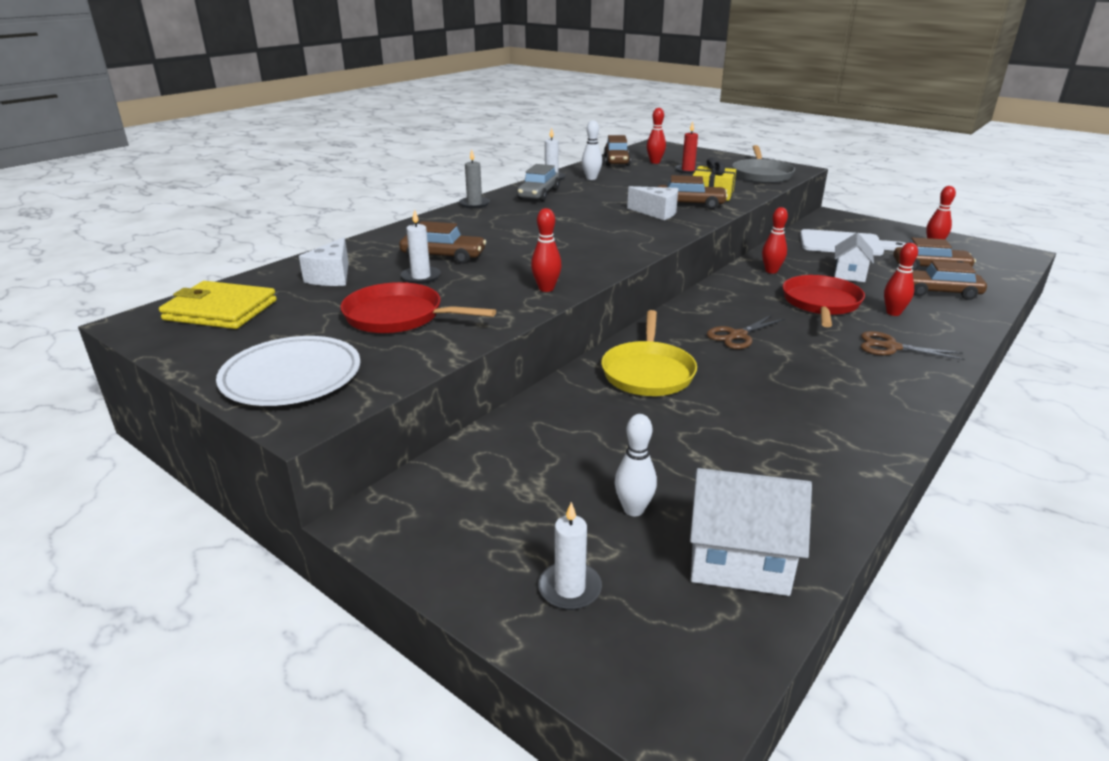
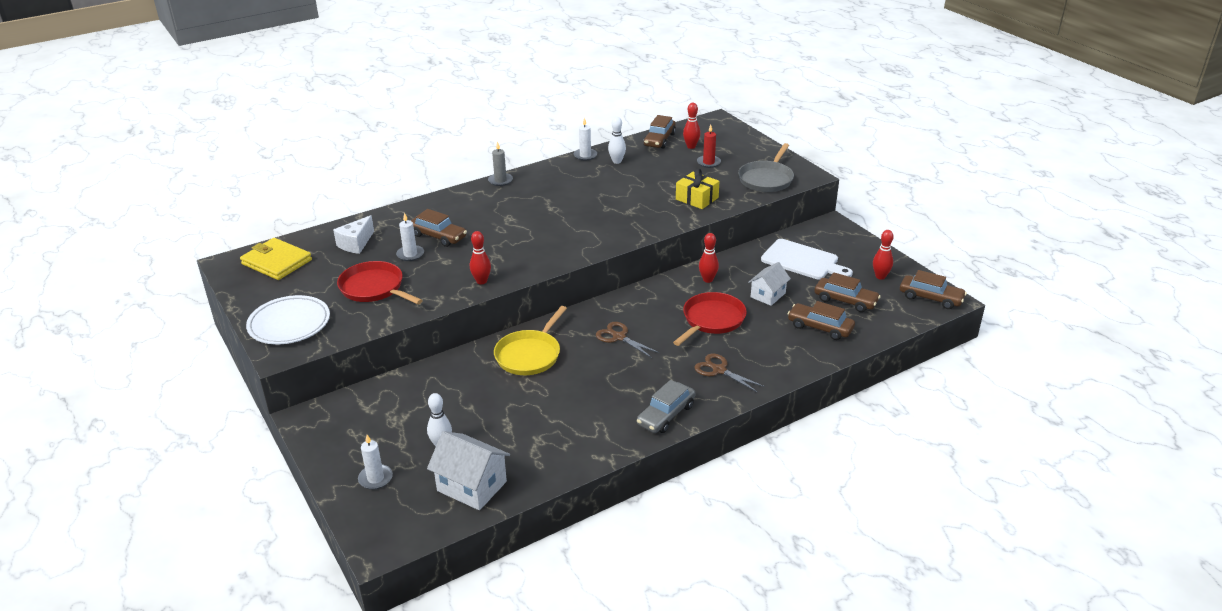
camera: 20 degrees right, 5 degrees up
grey car [517,164,559,201] -> grey car moved to [637,380,695,433]
white cheese [627,186,678,220] -> none
brown car [658,175,728,209] -> brown car moved to [900,270,967,309]
brown scissors [707,315,784,349] -> brown scissors turned 60 degrees clockwise [596,322,660,358]
red bowling pin [884,243,918,316] -> none

